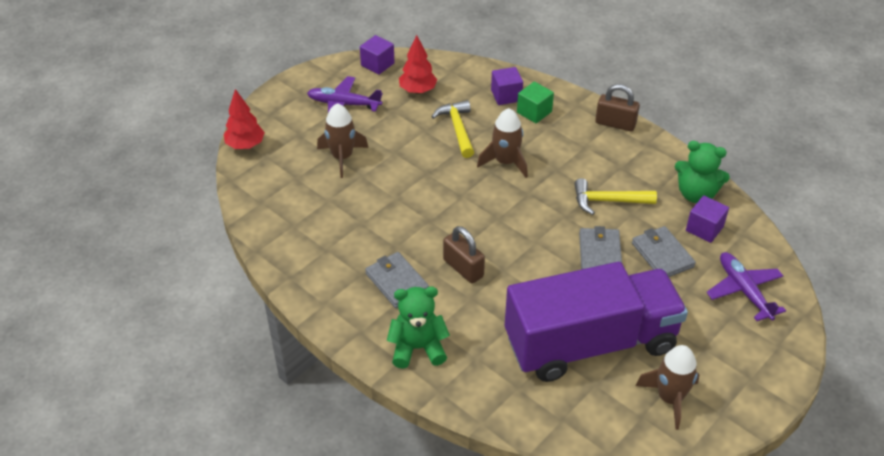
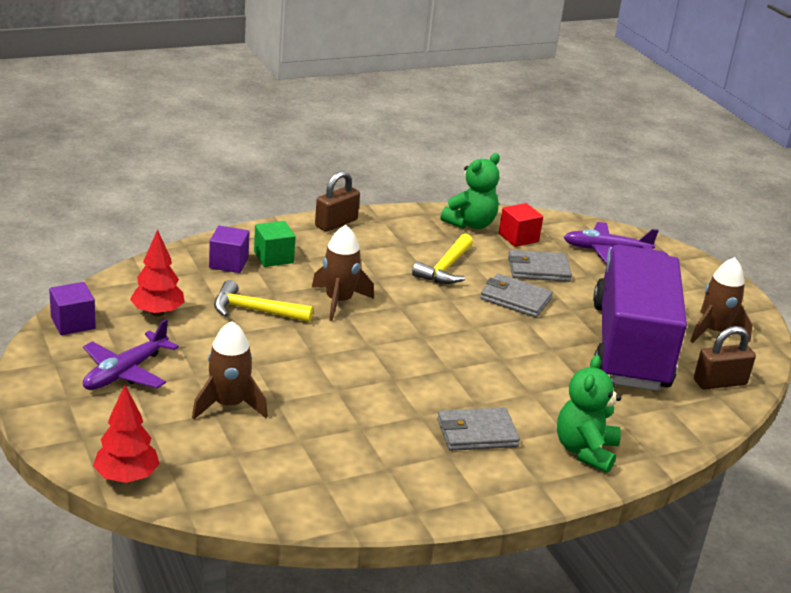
camera: 70 degrees left, 15 degrees down
brown padlock [443,226,485,284] -> brown padlock moved to [694,326,756,390]
purple cube [686,195,729,243] -> red cube [499,203,543,247]

